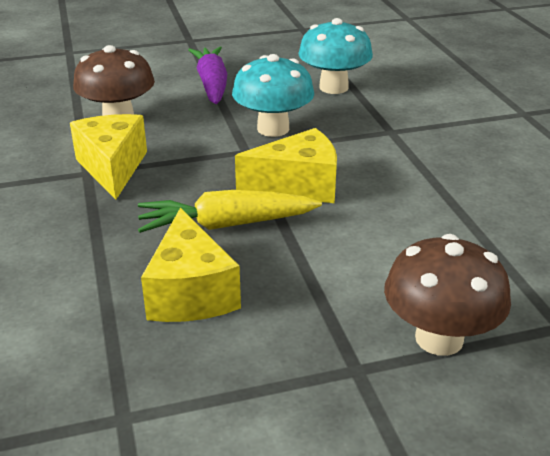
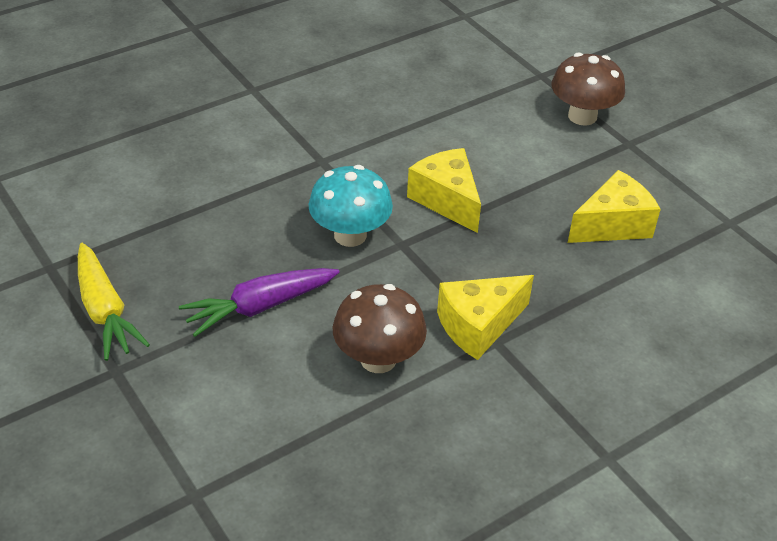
camera: 110 degrees left, 10 degrees up
yellow carrot [138,190,322,233] -> yellow carrot moved to [78,243,150,361]
turquoise mushroom [298,18,373,94] -> none

